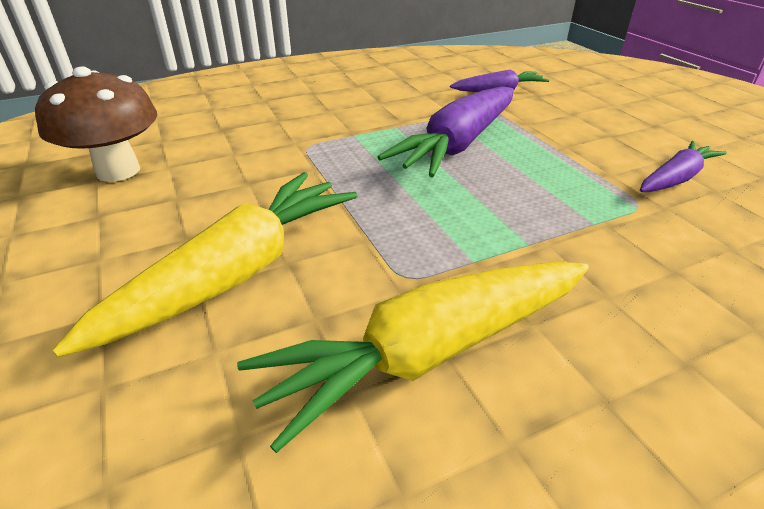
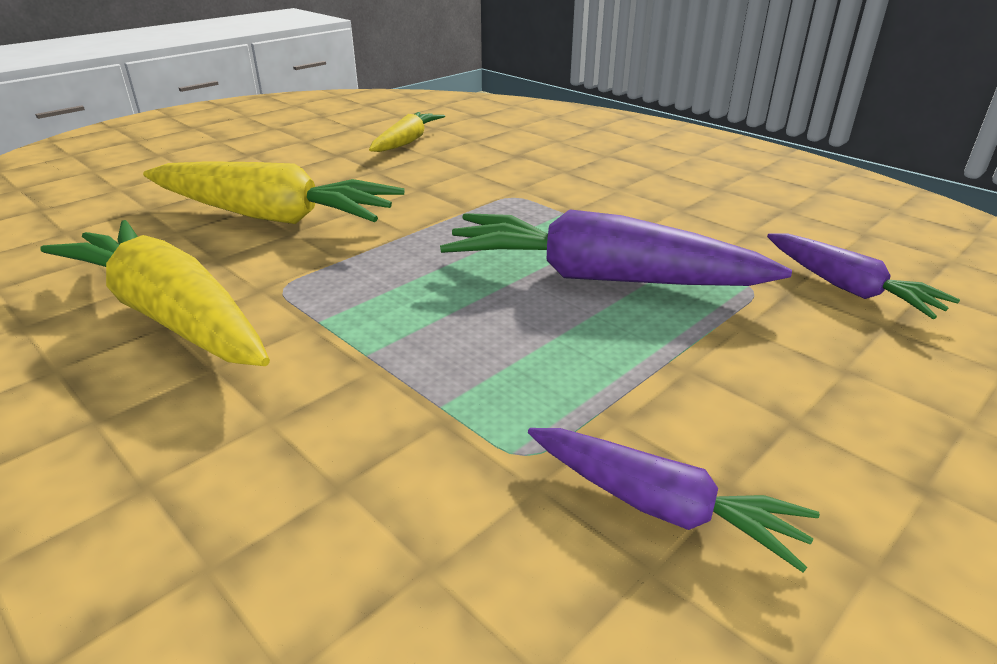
camera: 70 degrees right, 5 degrees down
brown mushroom [35,66,157,182] -> yellow carrot [369,112,445,152]

